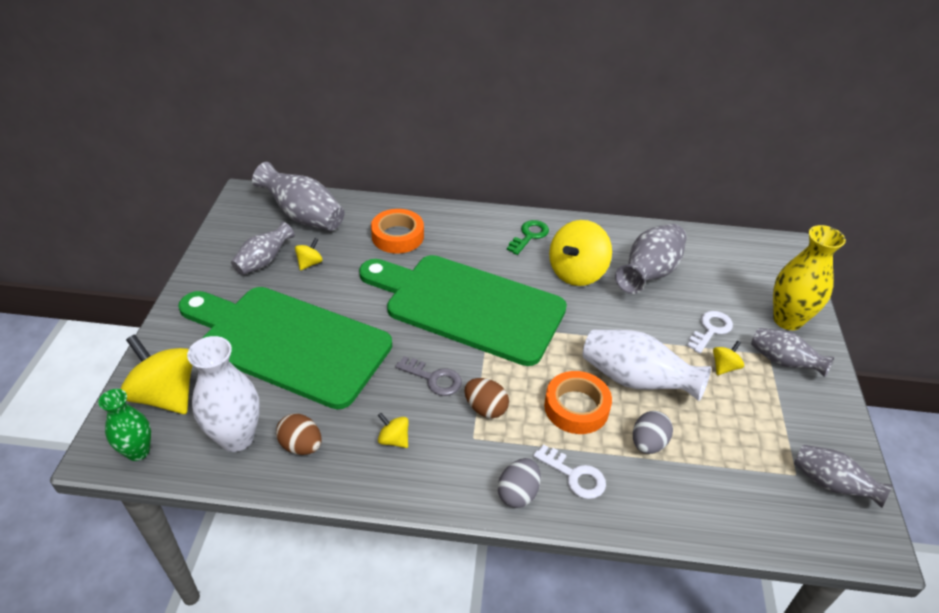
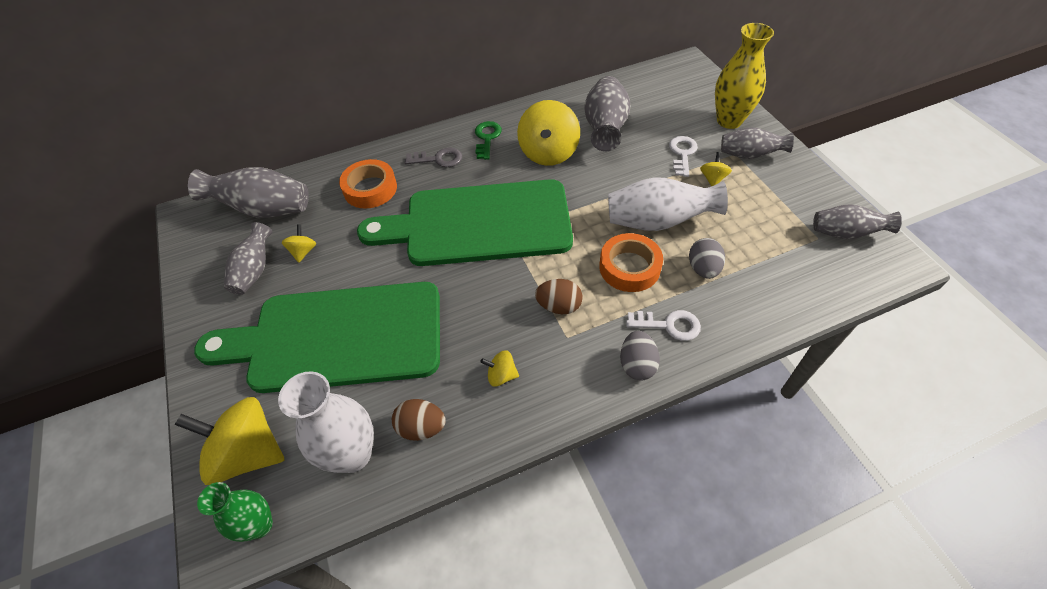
camera: 25 degrees left, 10 degrees up
grey key [395,356,462,396] -> grey key moved to [405,147,462,167]

